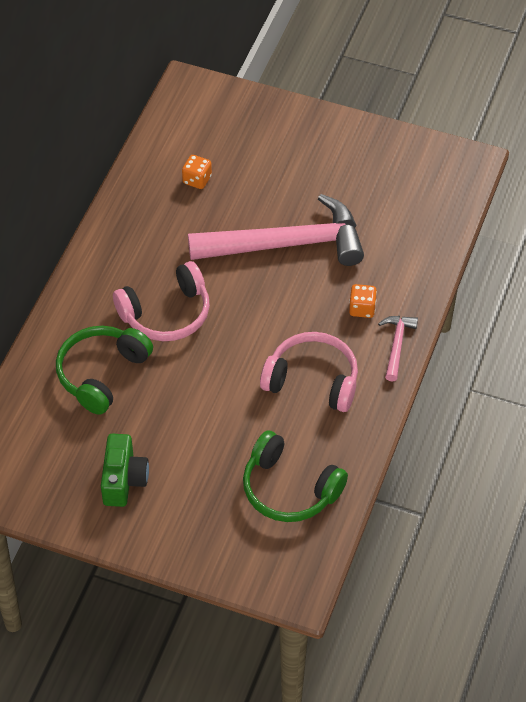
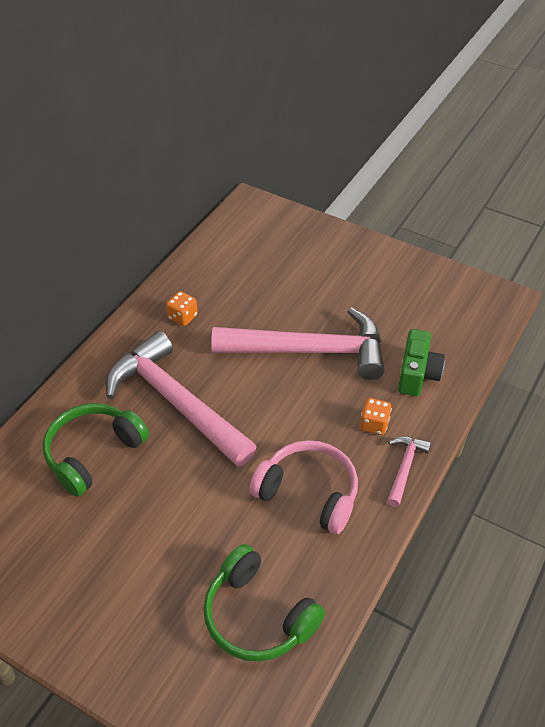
camera: 10 degrees right, 5 degrees down
green camera [101,434,149,507] -> green camera moved to [398,329,445,396]
pink headphones [113,261,210,341] -> pink hammer [106,331,257,467]
orange dice [182,155,212,189] -> orange dice moved to [166,291,198,326]

